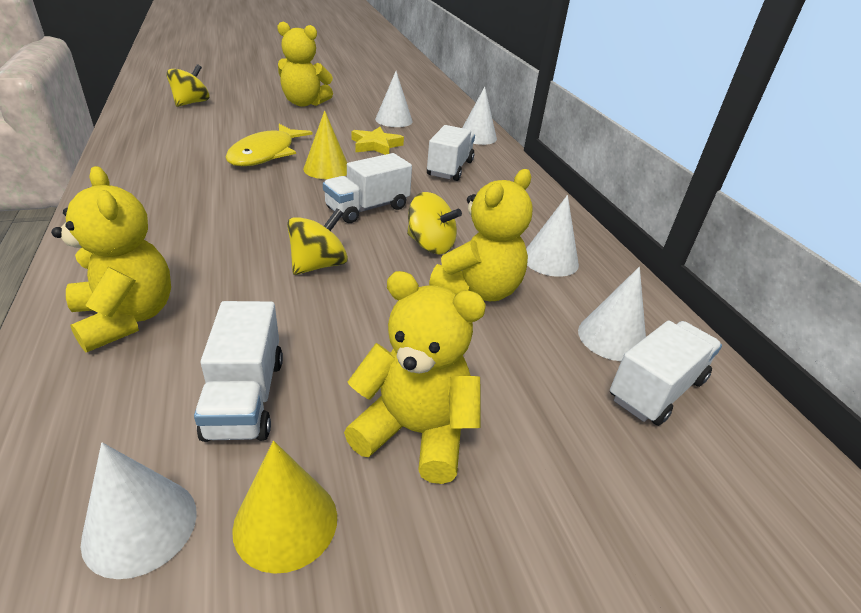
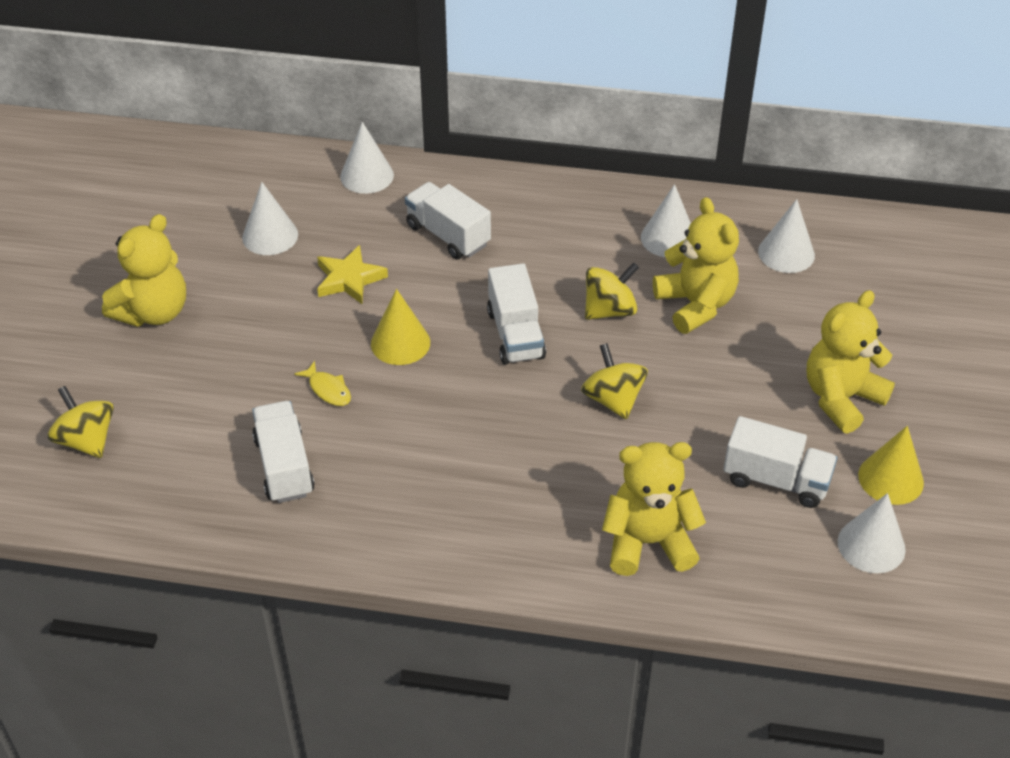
camera: 60 degrees left, 10 degrees up
yellow fish [225,124,313,166] -> yellow fish [295,361,351,406], size x0.46
white truck [610,321,722,426] -> white truck moved to [252,401,315,503]

